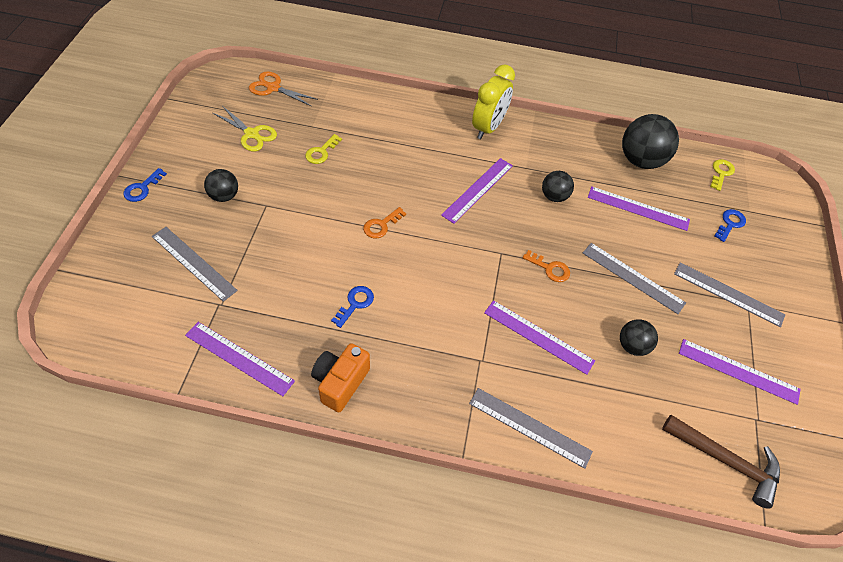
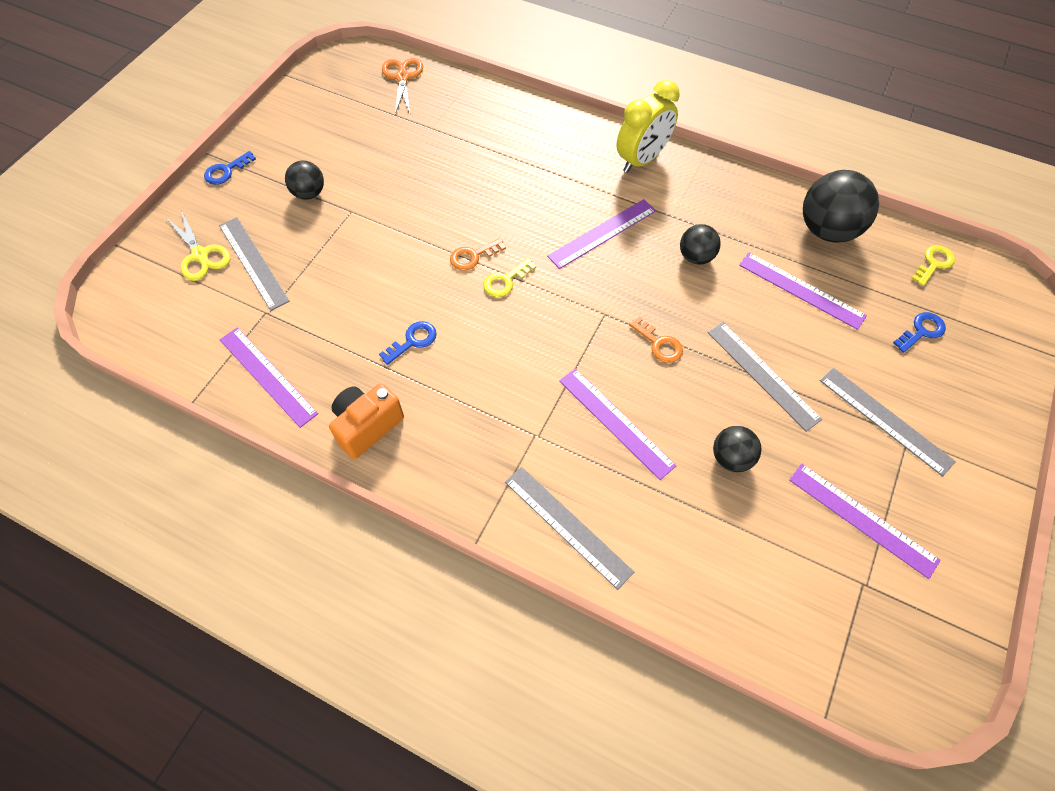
camera: 20 degrees right, 5 degrees up
yellow scissors [213,107,277,152] -> yellow scissors moved to [167,211,230,281]
orange scissors [249,71,318,106] -> orange scissors turned 45 degrees clockwise [382,58,423,114]
yellow key [305,134,342,164] -> yellow key moved to [483,258,536,297]
brown hammer [662,415,780,509] -> none

